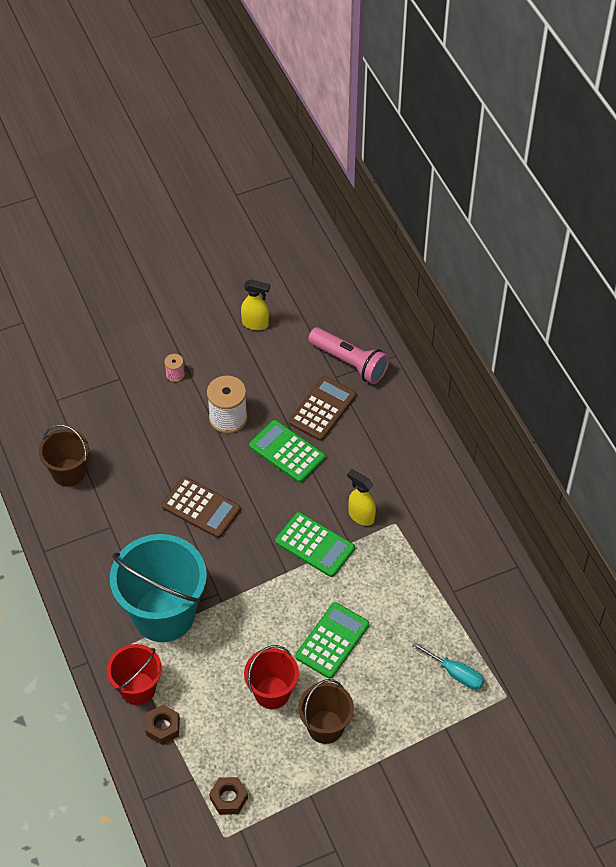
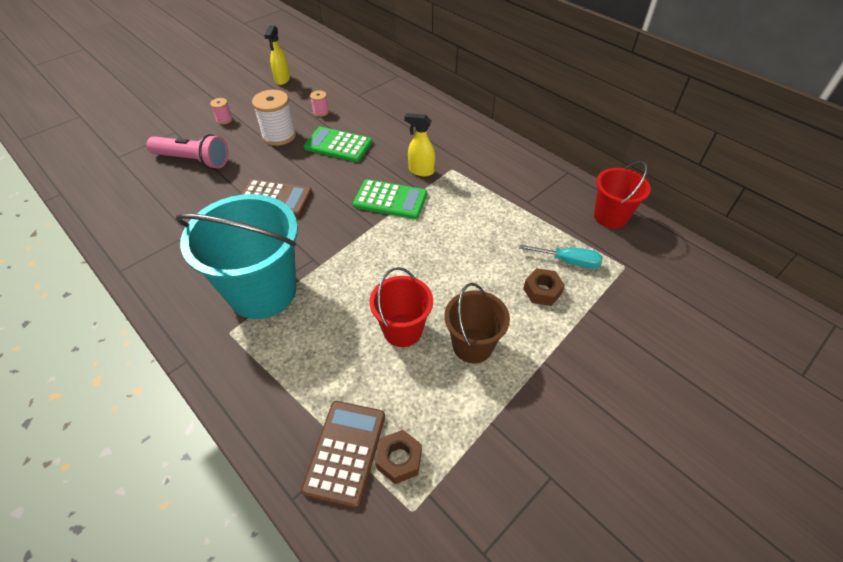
camera: 20 degrees left, 5 degrees down
brown bucket [38,424,89,487] -> none
red bucket [107,644,162,705] -> red bucket moved to [594,161,651,228]
brown nut [145,705,180,745] -> brown nut moved to [523,268,565,306]
yellow spray bottle [241,279,270,330] -> yellow spray bottle turned 105 degrees clockwise [264,25,290,85]
brown calculator [289,376,356,441] -> brown calculator moved to [301,401,385,508]
green calculator [295,602,369,679] -> none
pink flashlight [308,327,389,384] -> pink flashlight moved to [146,134,229,169]
none -> pink spool [310,90,329,117]

